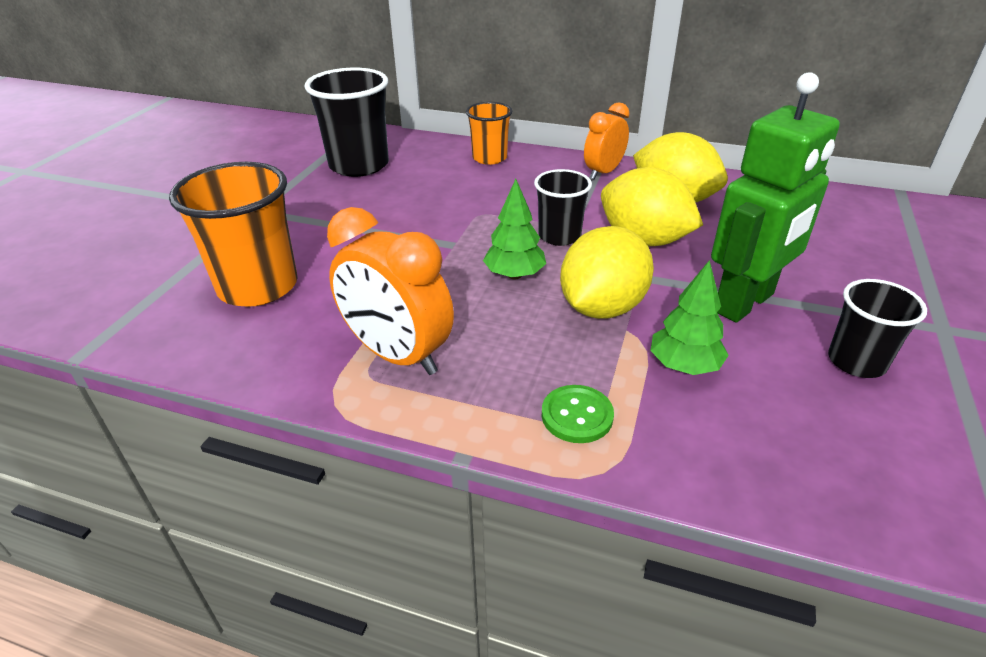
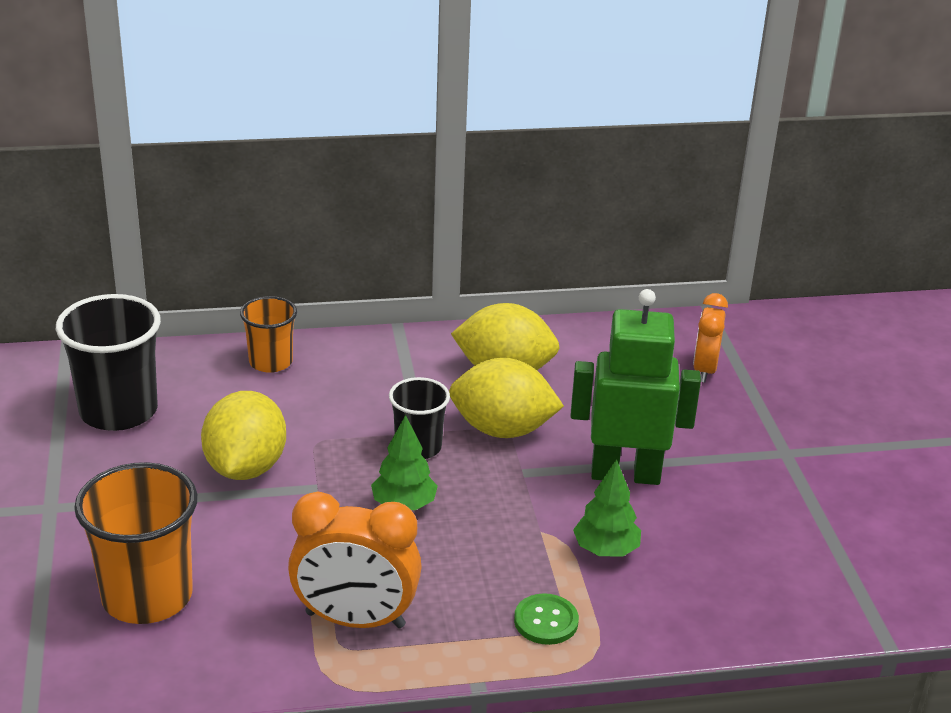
camera: 30 degrees left, 5 degrees down
yellow lemon [560,226,654,319] -> yellow lemon moved to [201,391,286,480]
orange clock [584,102,630,179] -> orange clock moved to [693,293,728,382]
green robot [711,72,840,323] -> green robot turned 105 degrees counterclockwise [571,289,701,485]
black cup [828,279,927,378] -> none

